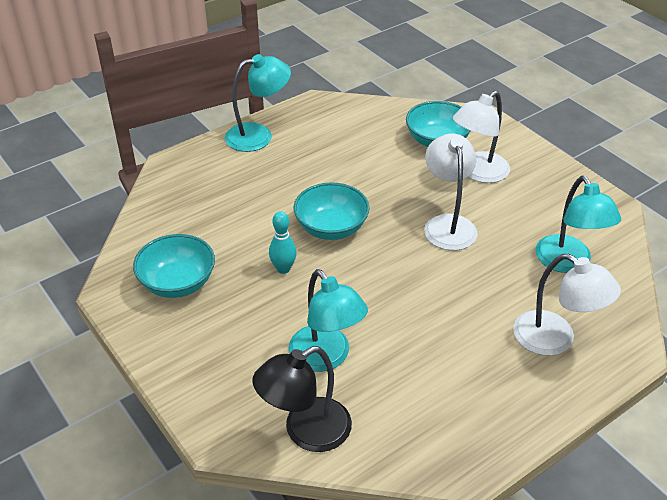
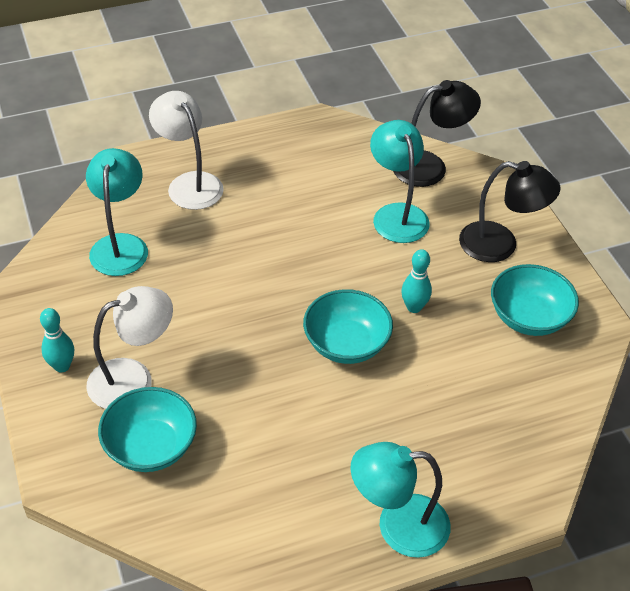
camera: 165 degrees left, 5 degrees up
white lamp [424,134,478,250] -> none
none -> turquoise bowling pin [40,308,74,372]
none -> black lamp [459,161,561,262]

